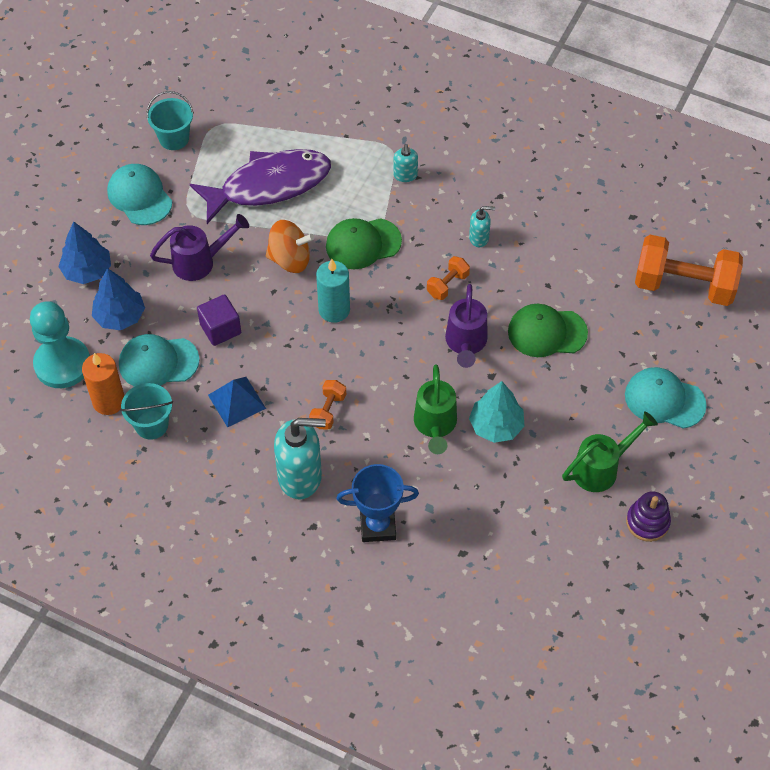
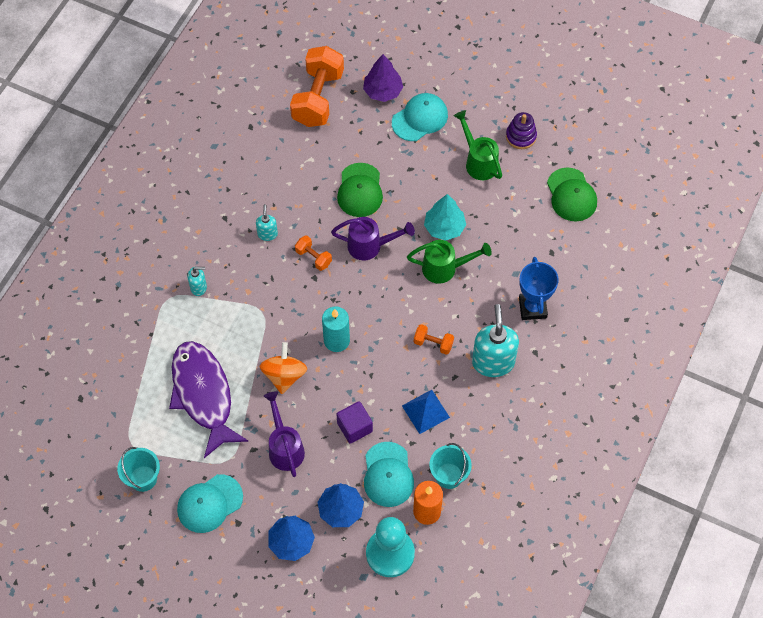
camera: 90 degrees left, 5 degrees up
green cap [326,218,402,269] -> green cap moved to [547,168,597,222]
turquoise cap [625,367,707,429] -> turquoise cap turned 150 degrees counterclockwise [392,93,448,141]
none -> purple tree [363,54,403,102]

